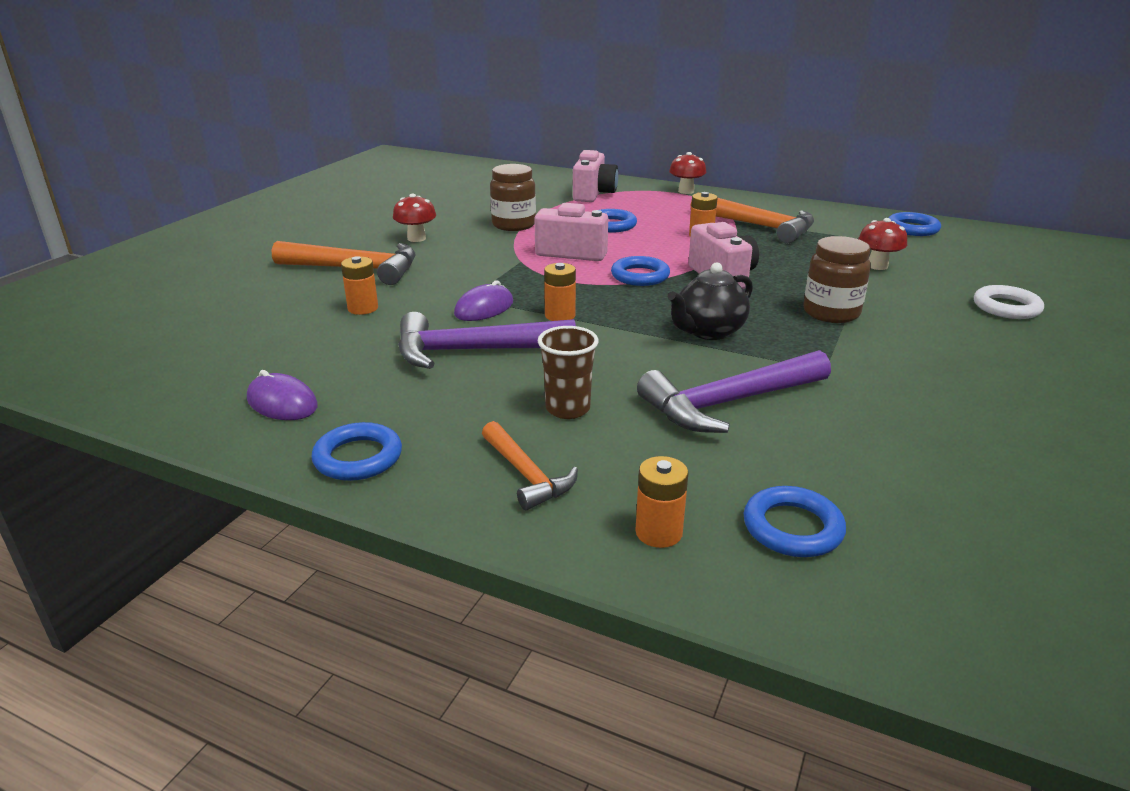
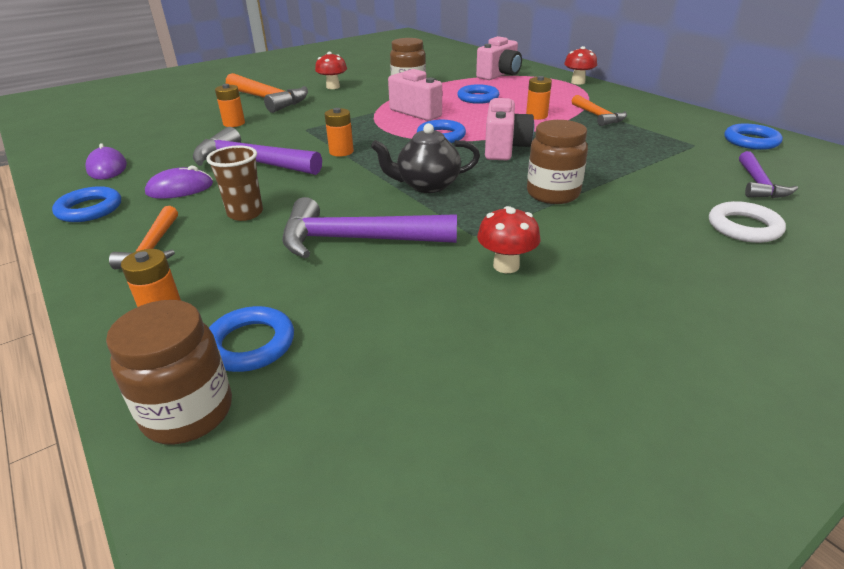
camera: 30 degrees right, 5 degrees up
purple mouse [454,280,513,321] -> purple mouse moved to [145,166,213,199]
orange hammer [691,198,814,243] -> orange hammer [572,95,627,126], size x0.59
red mushroom [858,218,907,270] -> red mushroom moved to [477,206,540,273]
none -> brown jar [106,300,232,445]
none -> purple hammer [739,151,798,198]

